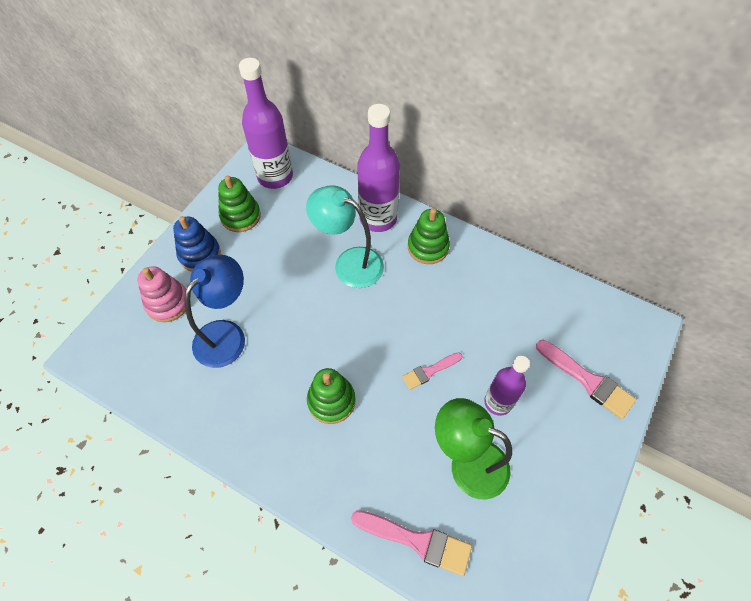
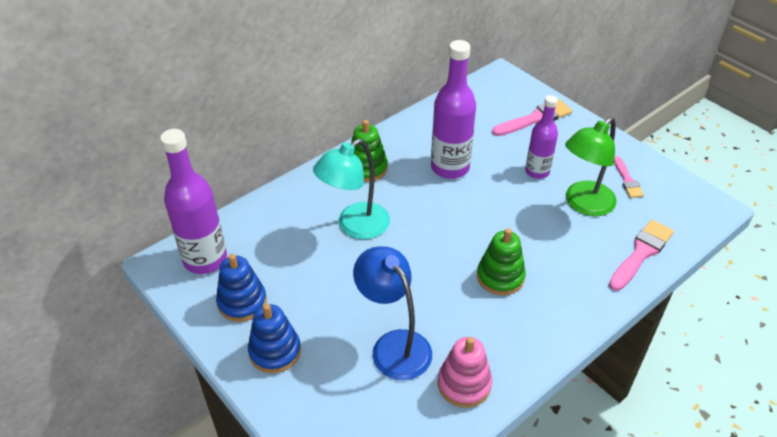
camera: 70 degrees left, 15 degrees down
pink stacking toy [137,266,186,322] -> pink stacking toy moved to [438,337,492,408]
green stacking toy [218,175,261,232] -> blue stacking toy [216,254,267,322]
purple bottle [357,104,400,232] -> purple bottle moved to [431,40,476,179]
pink brush [402,352,462,390] -> pink brush moved to [614,156,644,198]

